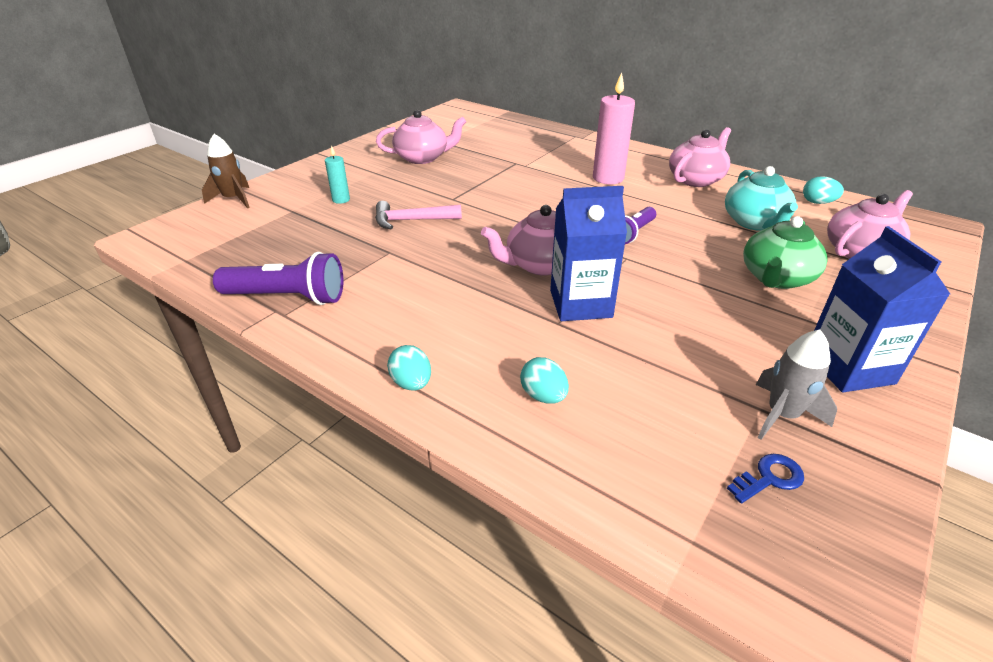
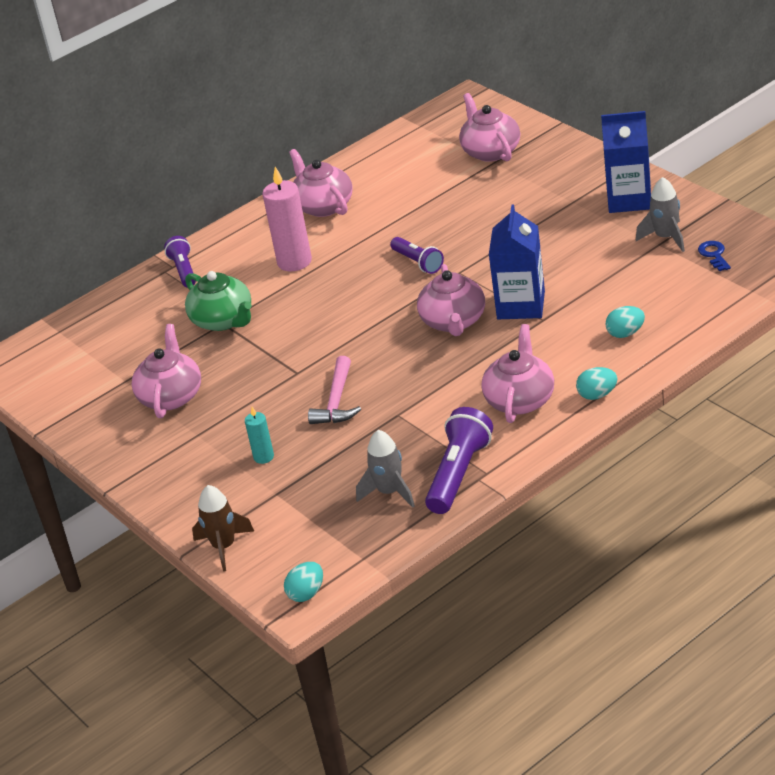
camera: 70 degrees left, 0 degrees up
turquoise teapot [725,166,798,231] -> none
green teapot [743,216,828,289] -> green teapot moved to [185,271,252,331]
turquoise egg [803,176,844,204] -> turquoise egg moved to [284,562,323,602]
none -> purple flashlight [164,236,196,287]
none -> grey rocket [356,430,415,508]
none -> pink teapot [482,324,554,423]

